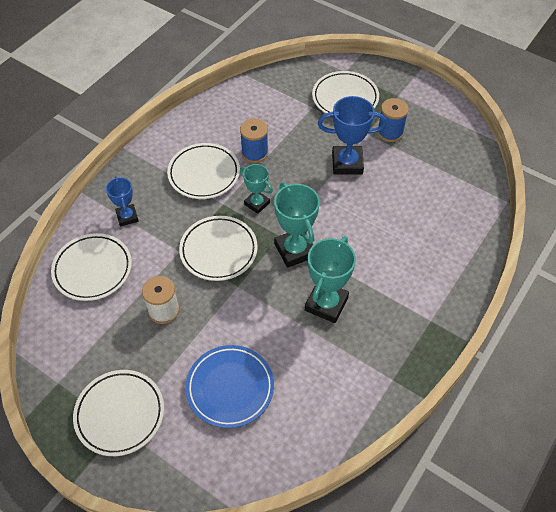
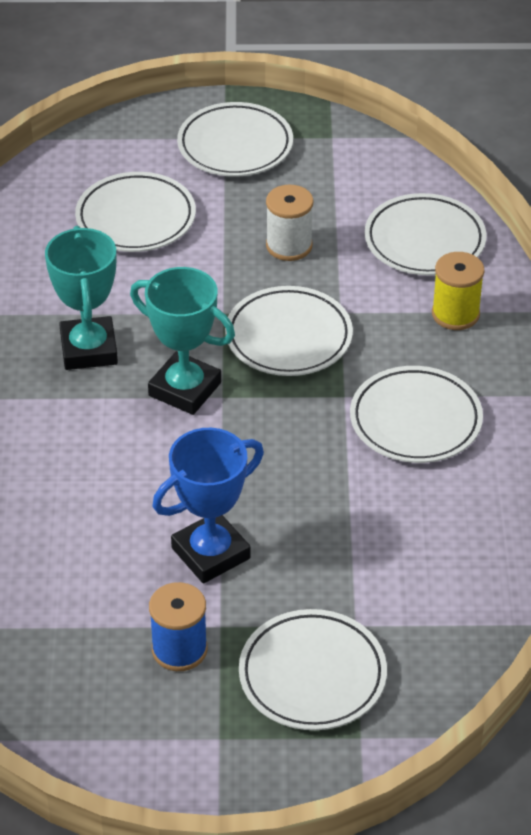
camera: 145 degrees right, 10 degrees down
blue trophy [106,176,139,226] -> yellow spool [432,252,484,330]
blue plate [186,345,274,428] -> white plate [75,172,196,252]
blue spool [240,119,268,163] -> none
turquoise trophy [240,164,273,214] -> none

